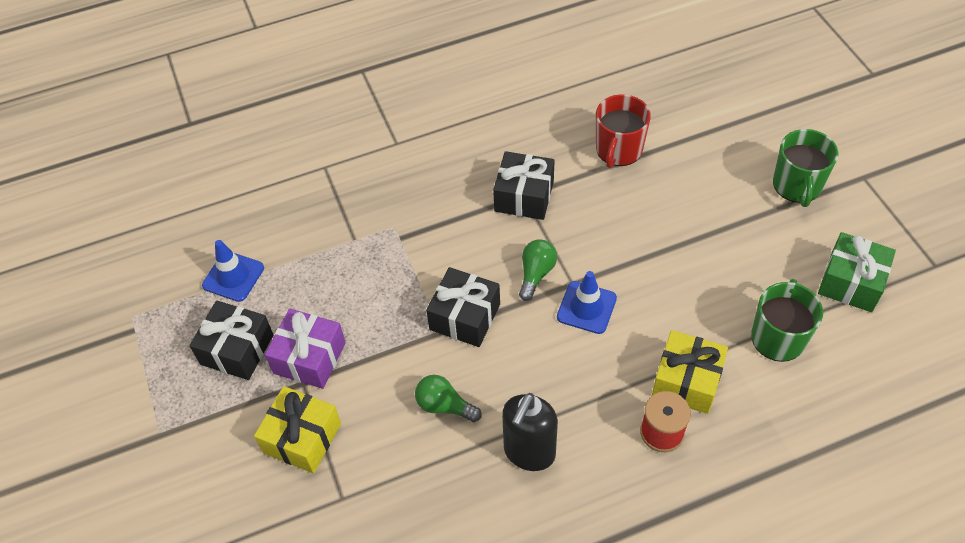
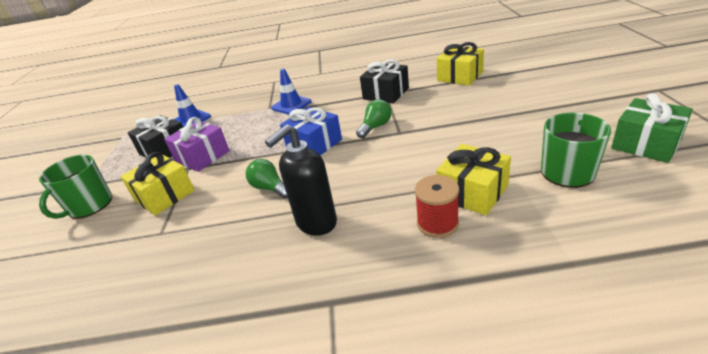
camera: 20 degrees right, 20 degrees down
black gift [426,267,500,347] -> blue gift [280,107,342,155]
blue traffic cone [557,271,617,334] -> blue traffic cone moved to [271,69,312,115]
red mug [596,94,651,168] -> yellow gift [437,42,484,85]
green mug [773,129,838,207] -> green mug moved to [39,155,112,219]

